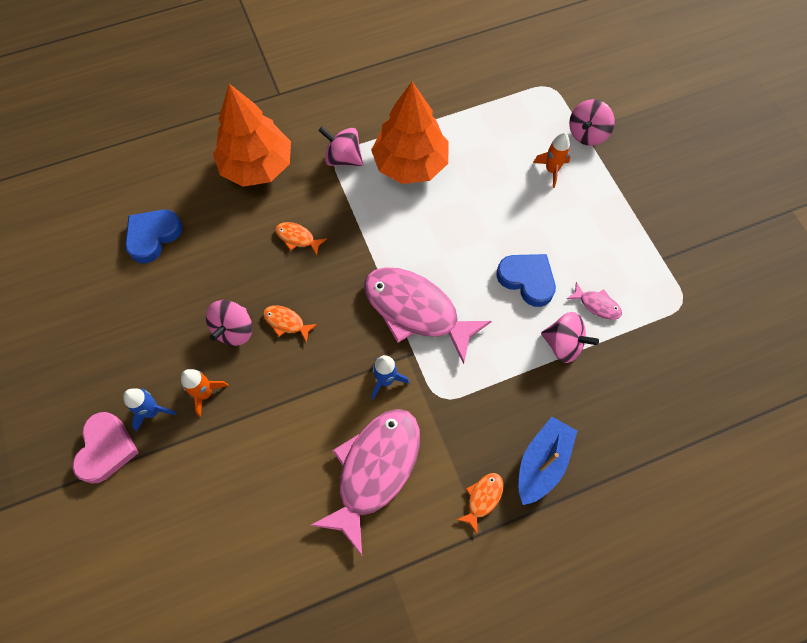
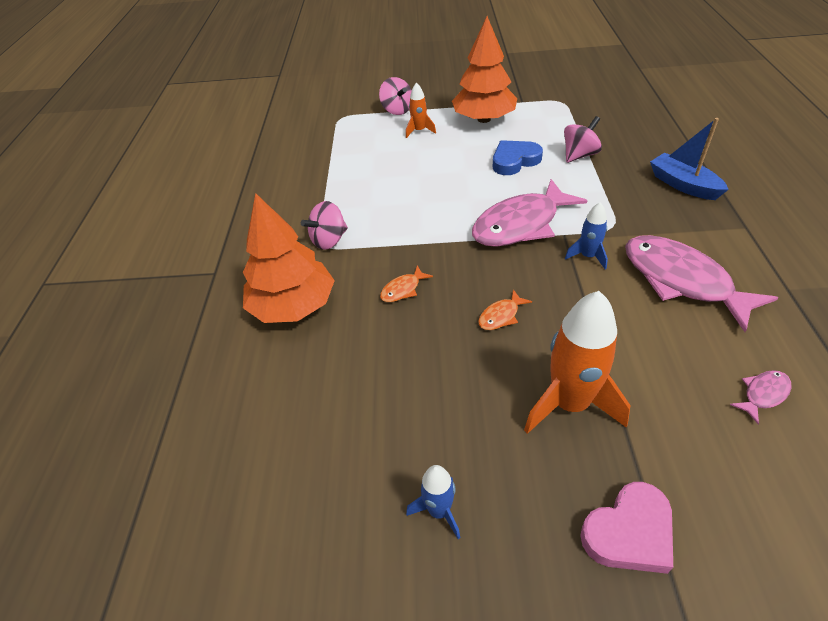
camera: 65 degrees left, 20 degrees down
pink heart [72,412,139,484] -> pink heart turned 120 degrees clockwise [580,482,673,574]
blue rocket [123,388,176,431] -> blue rocket moved to [406,465,460,539]
blue heart [125,210,183,263] -> none
orange rocket [181,369,229,417] -> orange rocket [524,291,631,434], size x1.93
pink spinning top [206,300,252,346] -> none
orange tree [371,82,449,184] -> orange tree moved to [452,16,517,123]
orange fish [456,473,503,534] -> none
pink fish [567,282,622,320] -> pink fish moved to [730,370,791,424]

